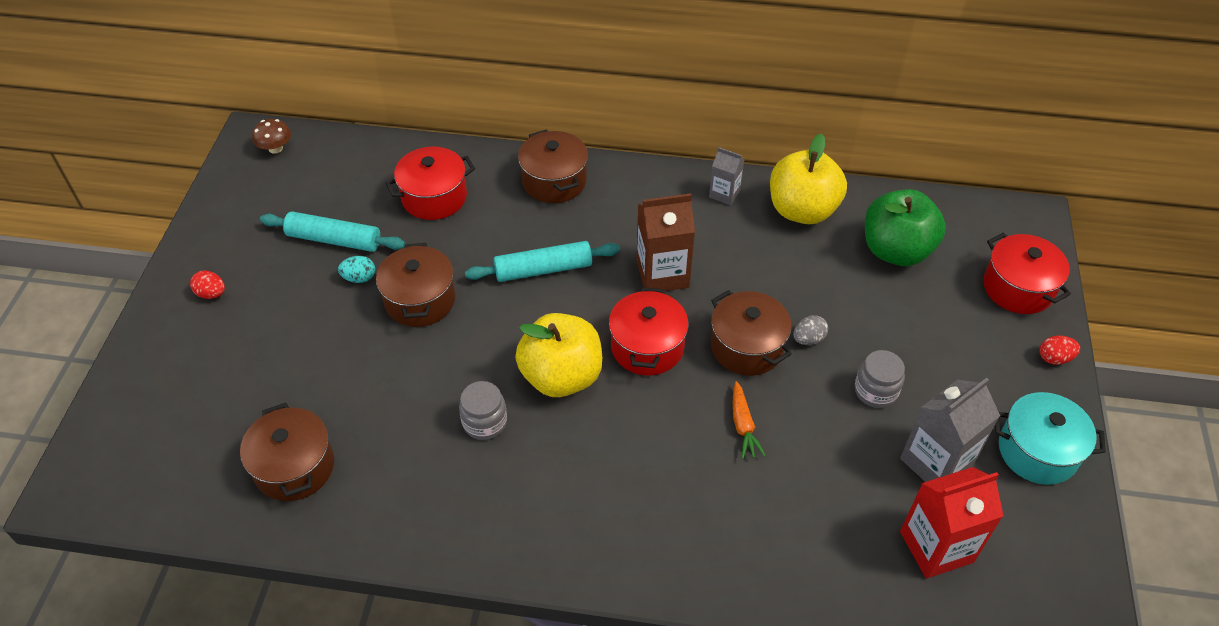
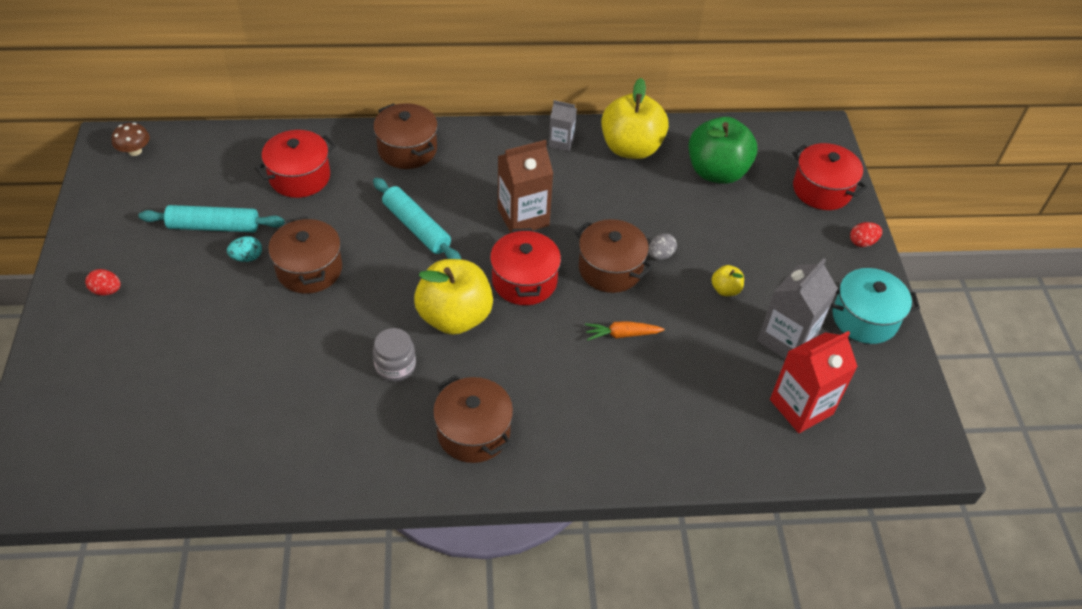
camera: 15 degrees left, 0 degrees up
brown pot [240,403,334,501] -> brown pot moved to [433,375,513,463]
turquoise rolling pin [465,241,620,282] -> turquoise rolling pin turned 75 degrees clockwise [373,178,461,259]
orange carrot [733,381,766,459] -> orange carrot turned 105 degrees clockwise [585,321,665,341]
grey jar [855,350,905,408] -> yellow apple [711,265,744,296]

